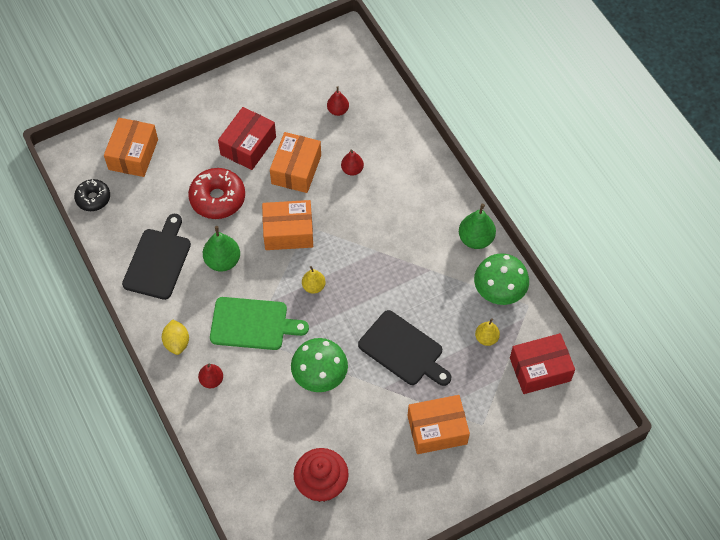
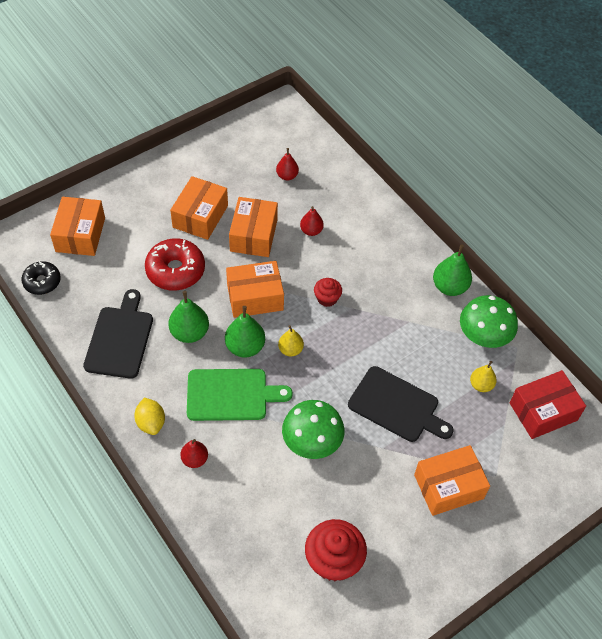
camera: 10 degrees left, 5 degrees down
red box [218,107,276,170] -> orange box [170,176,228,240]
none -> green pear [225,306,265,357]
none -> red cupcake [314,278,342,307]

